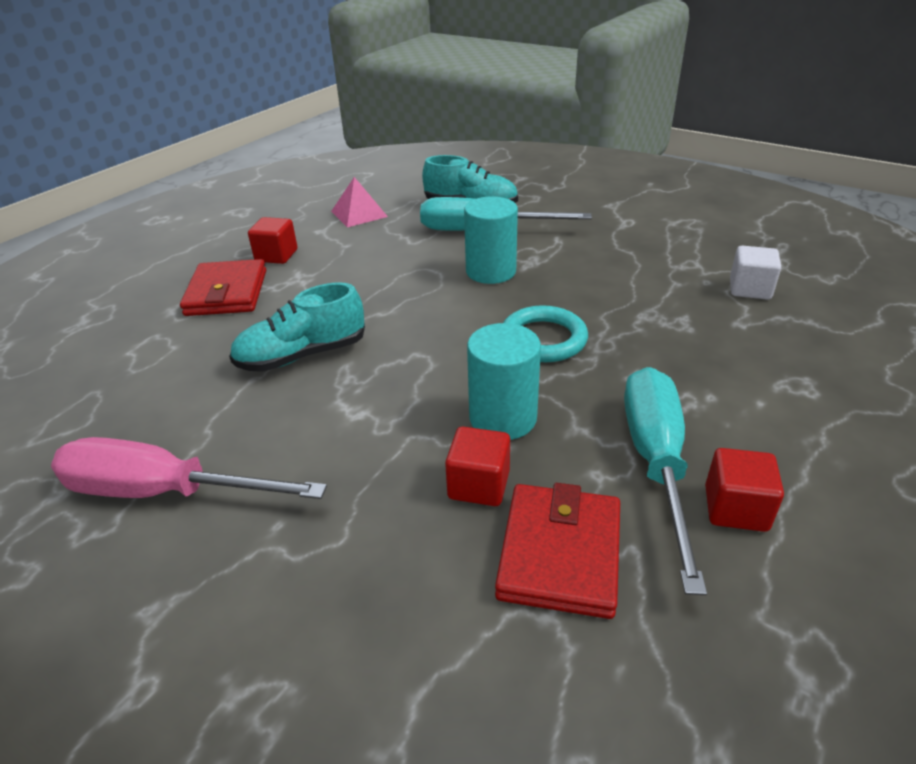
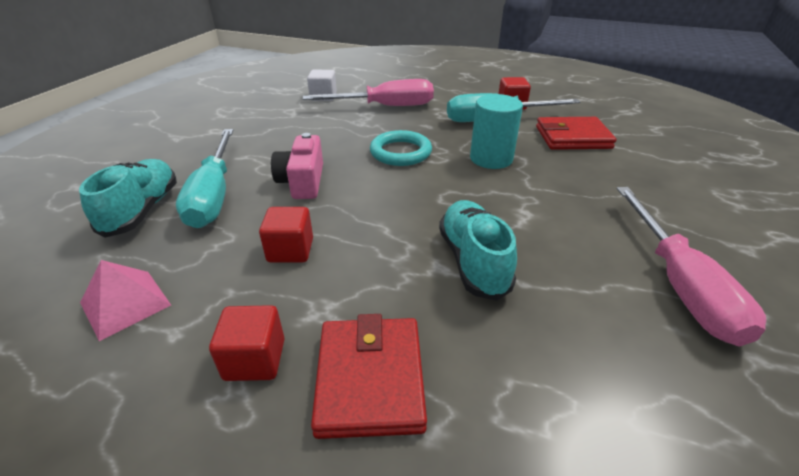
camera: 105 degrees left, 0 degrees up
red wallet [180,259,266,316] -> red wallet turned 75 degrees counterclockwise [311,314,427,439]
turquoise shoe [229,282,365,372] -> turquoise shoe turned 150 degrees counterclockwise [439,200,517,301]
red cube [445,427,510,506] -> red cube moved to [259,207,313,262]
turquoise cylinder [464,197,518,284] -> pink camera [271,133,323,199]
none -> pink screwdriver [303,79,434,106]

